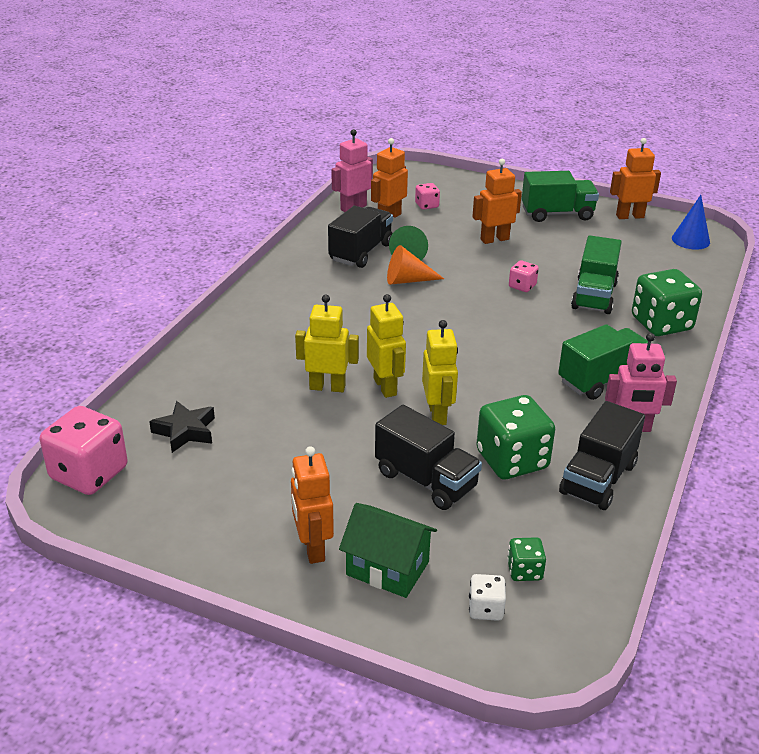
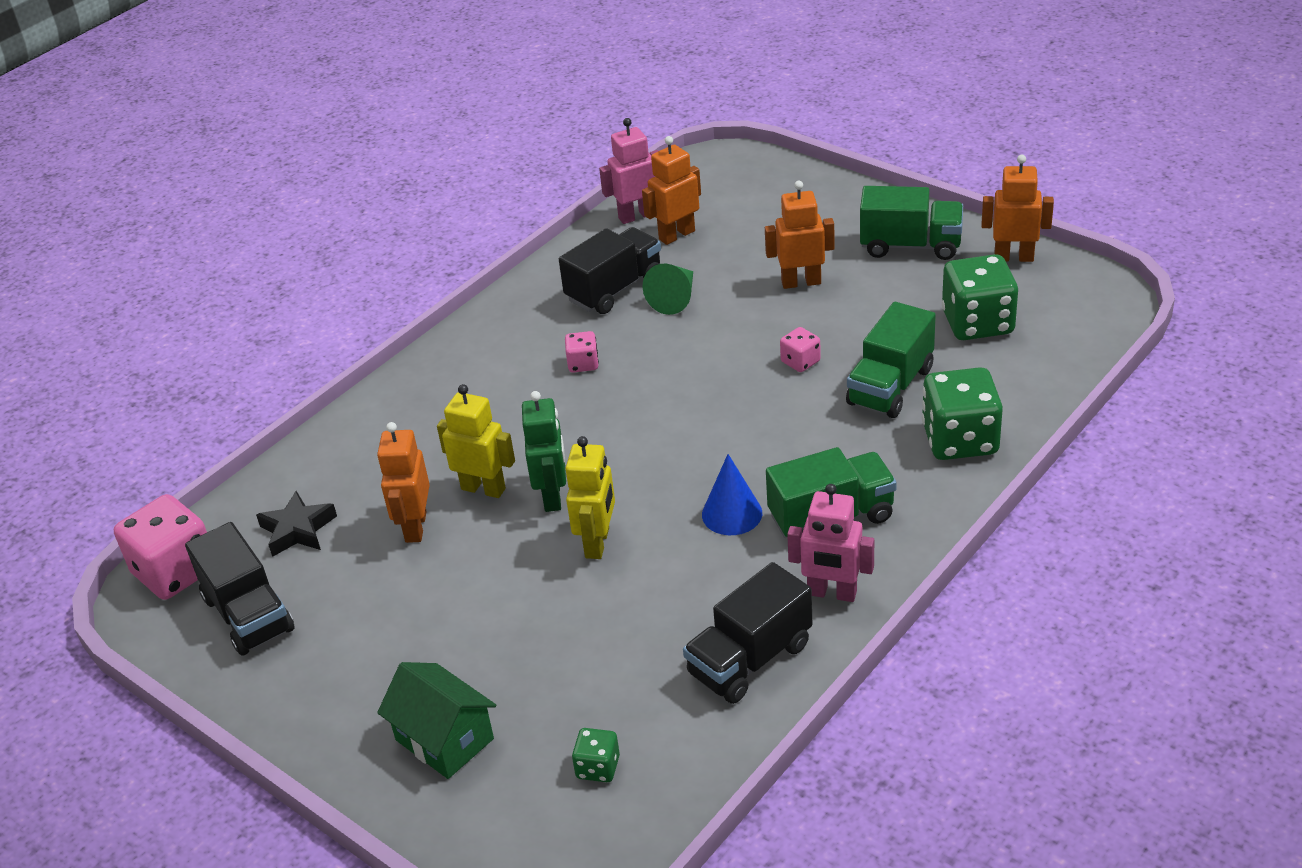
camera: 20 degrees right, 5 degrees up
orange robot [291,446,334,564] -> orange robot moved to [377,422,430,543]
yellow robot [367,294,406,398] -> green robot [522,391,566,512]
black truck [375,405,482,510] -> black truck moved to [185,522,295,656]
orange cone [387,245,444,285] -> none
pink dice [415,183,440,210] -> pink dice moved to [565,331,599,373]
white dice [469,574,506,621] -> none
green dice [476,395,555,479] -> green dice moved to [942,254,1018,340]
blue cone [672,195,710,250] -> blue cone moved to [702,454,762,535]

